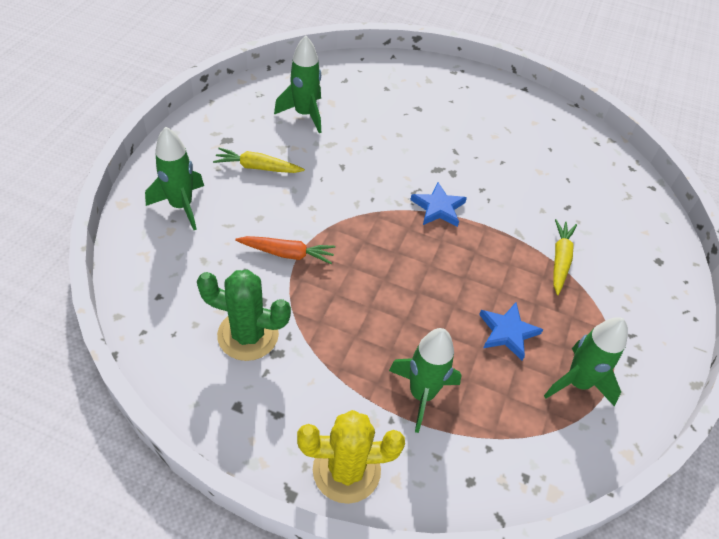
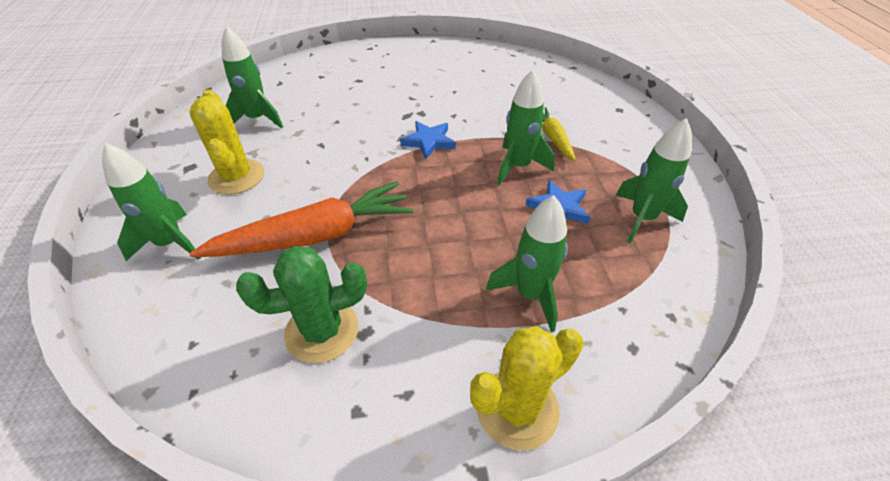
camera: 25 degrees left, 5 degrees down
yellow carrot [213,148,305,173] -> yellow cactus [190,90,264,195]
orange carrot [235,236,336,265] -> orange carrot [189,181,413,257], size x1.89
none -> green rocket [497,69,555,185]

